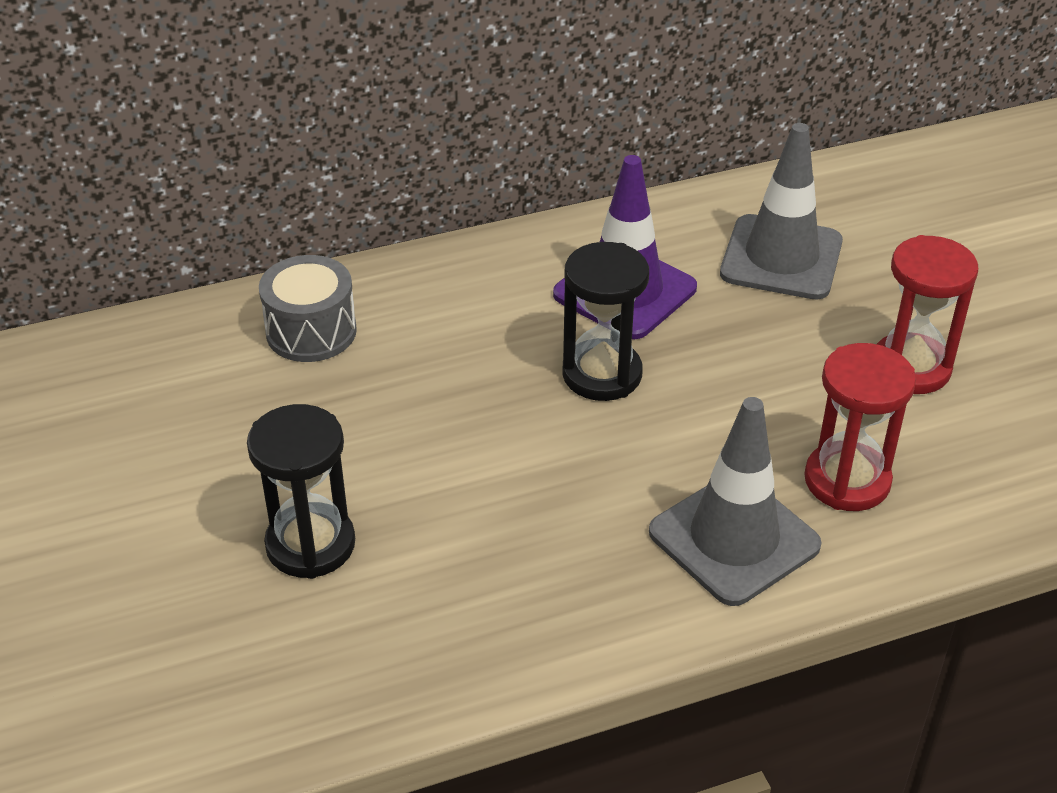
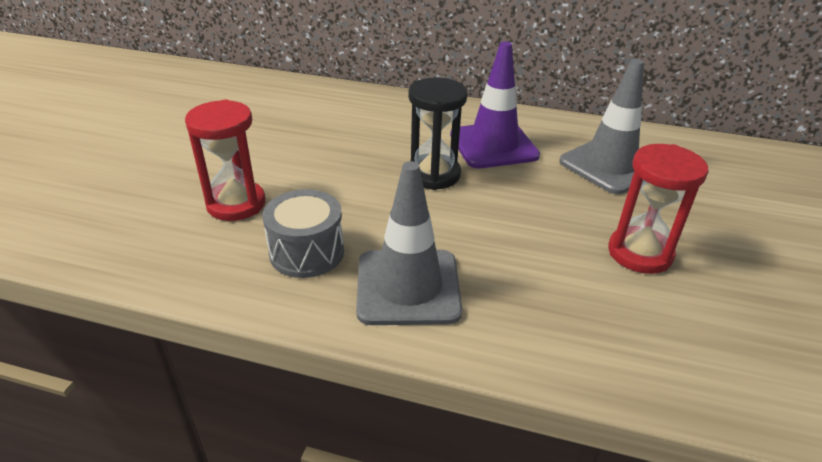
camera: 35 degrees right, 5 degrees down
black hourglass [247,404,355,579] -> none
grey drum [259,255,357,362] -> grey drum moved to [262,189,344,278]
red hourglass [804,343,916,511] -> red hourglass moved to [185,100,266,221]

